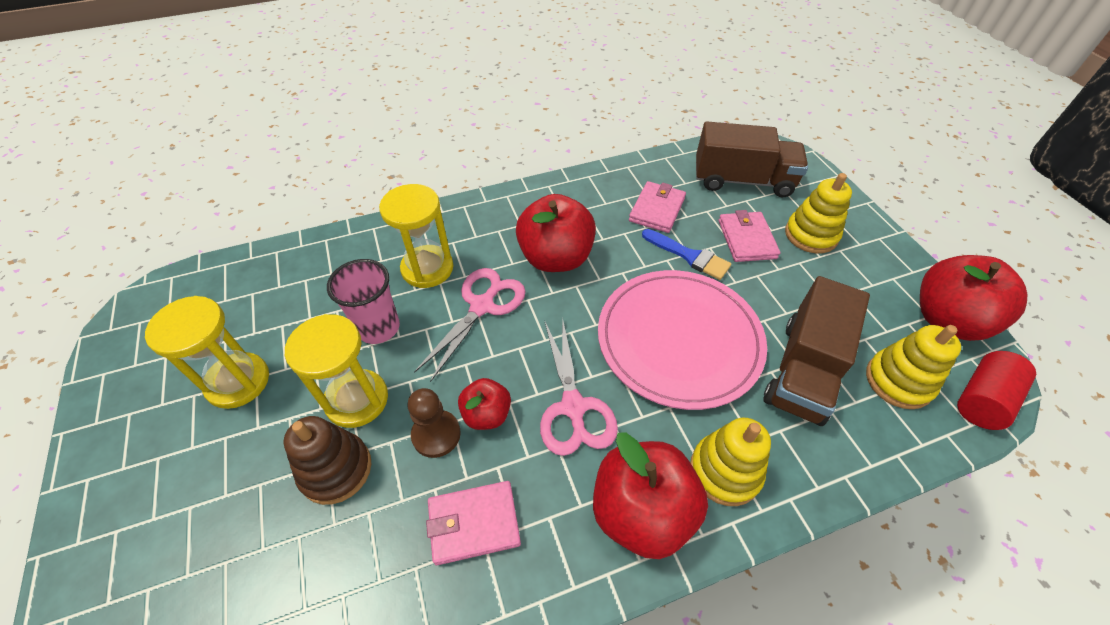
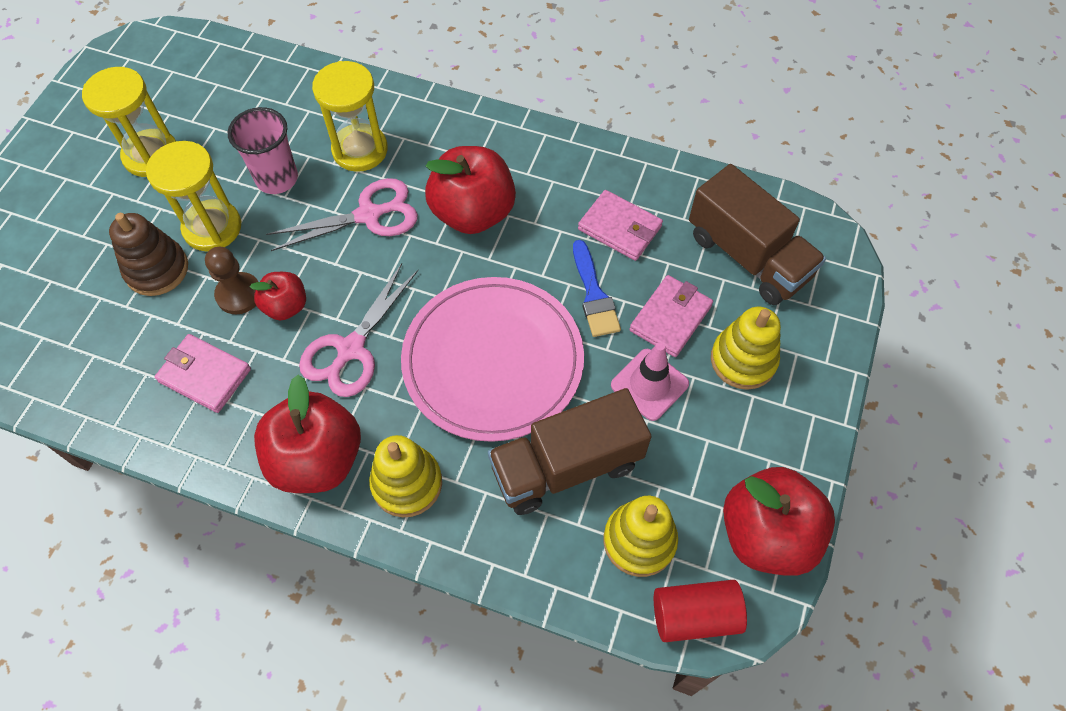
camera: 40 degrees right, 10 degrees up
pink wallet [629,181,686,233] -> pink wallet turned 60 degrees clockwise [578,190,663,261]
none -> pink traffic cone [611,342,689,421]

